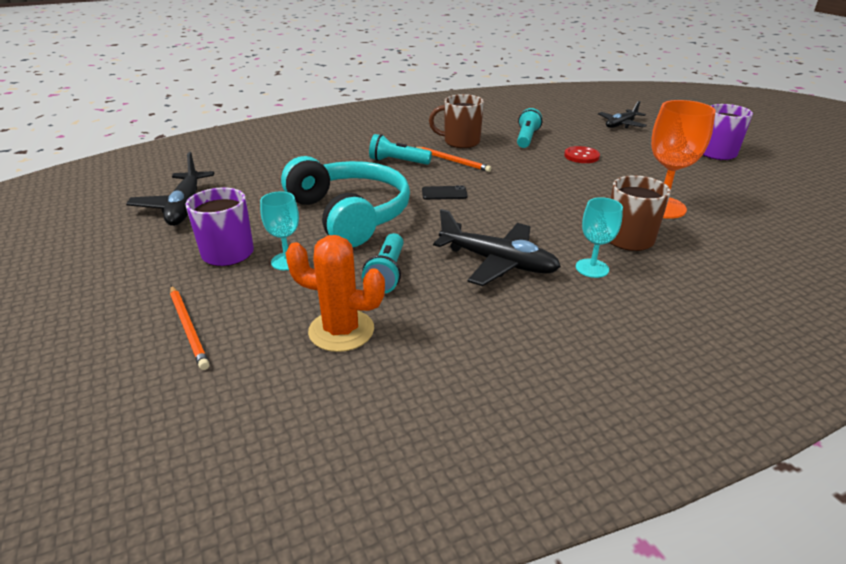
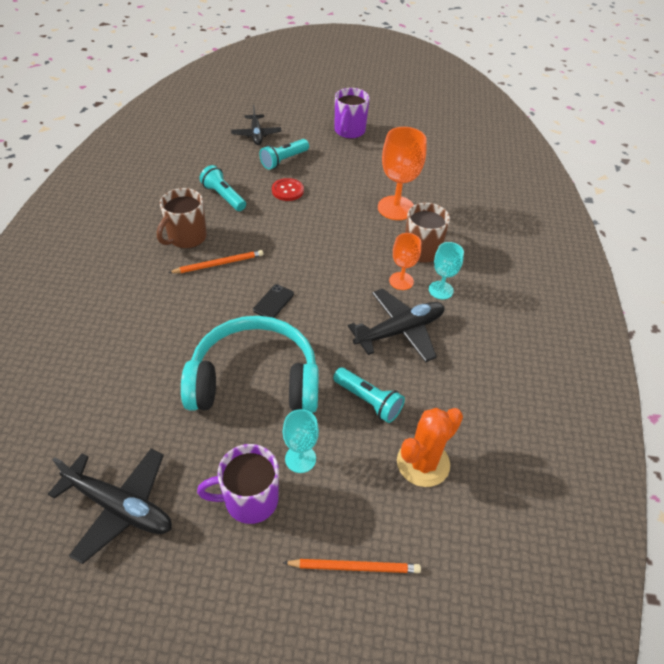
camera: 60 degrees left, 15 degrees up
turquoise flashlight [369,134,432,165] -> turquoise flashlight moved to [259,139,309,170]
none -> orange goblet [389,233,421,290]

